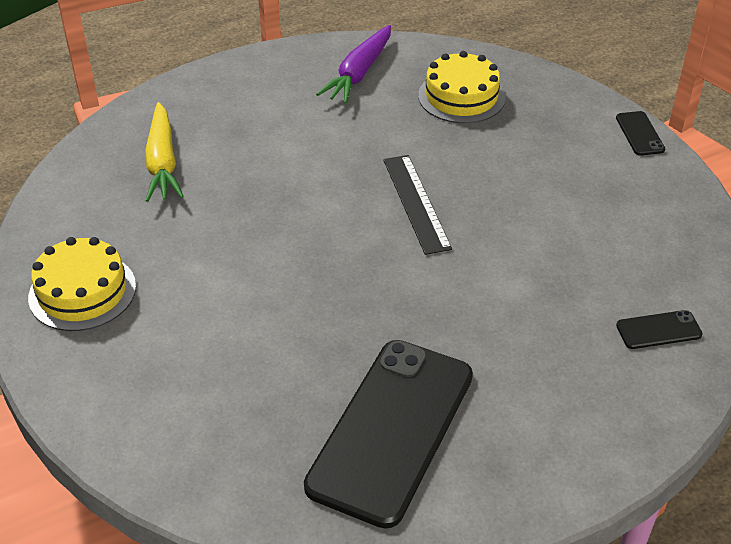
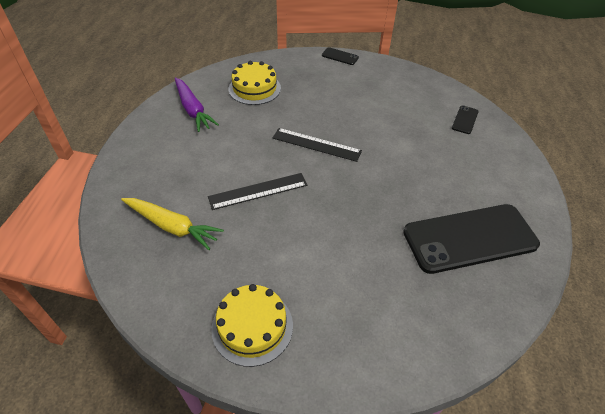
camera: 55 degrees left, 5 degrees up
black phone [304,340,473,529] -> black phone turned 75 degrees counterclockwise [403,204,540,274]
none -> black ruler [208,173,307,210]

